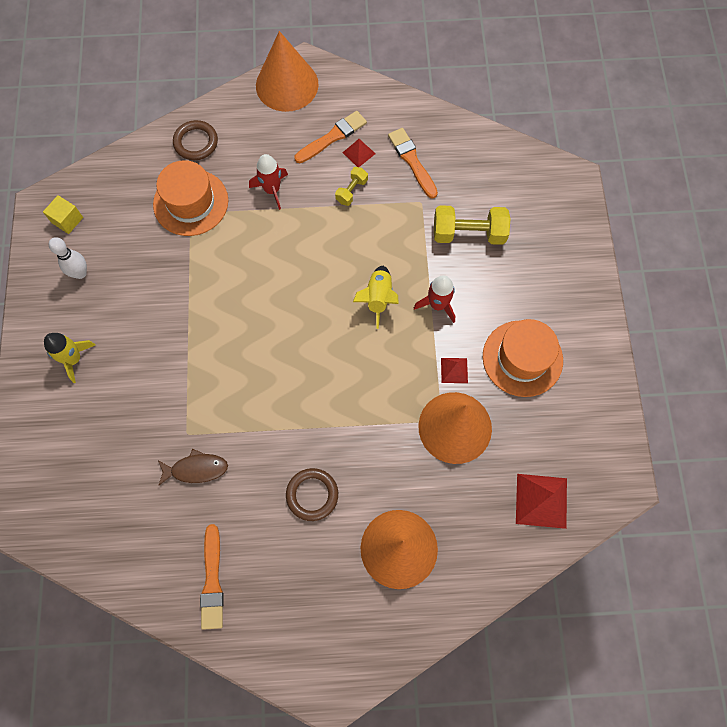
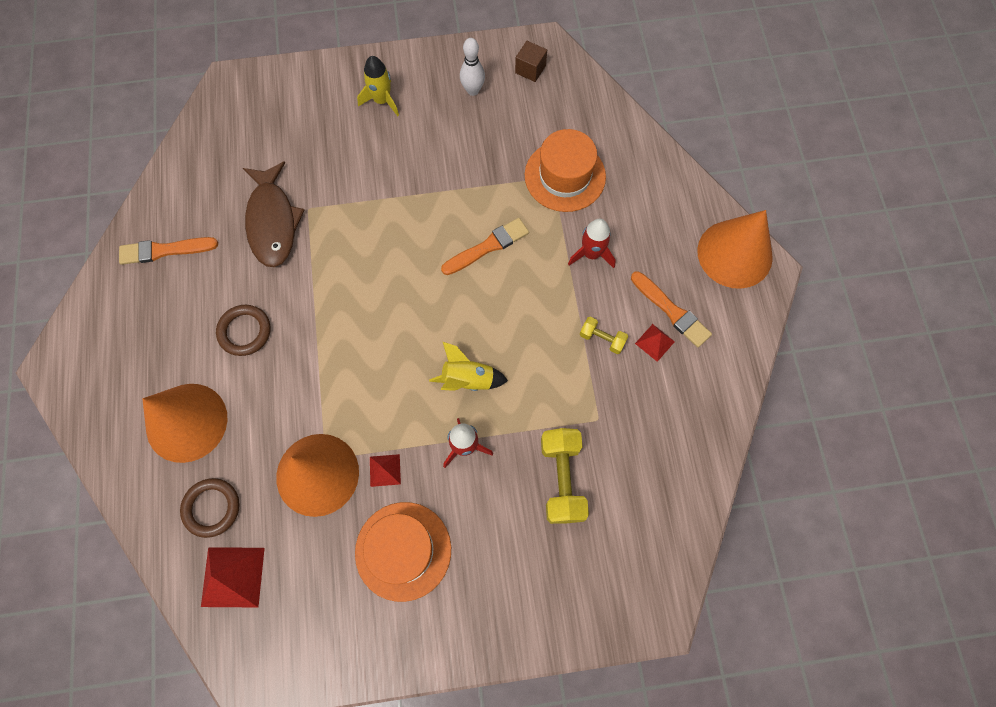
camera: 85 degrees right, 0 degrees up
yellow cube [43,195,83,234] -> brown cube [515,41,547,82]
brown fish [158,449,228,486] -> brown fish [243,161,305,267], size x1.70
brown ring [173,120,218,160] -> brown ring moved to [180,478,240,538]
orange brush [388,128,438,199] -> orange brush moved to [441,218,529,275]

